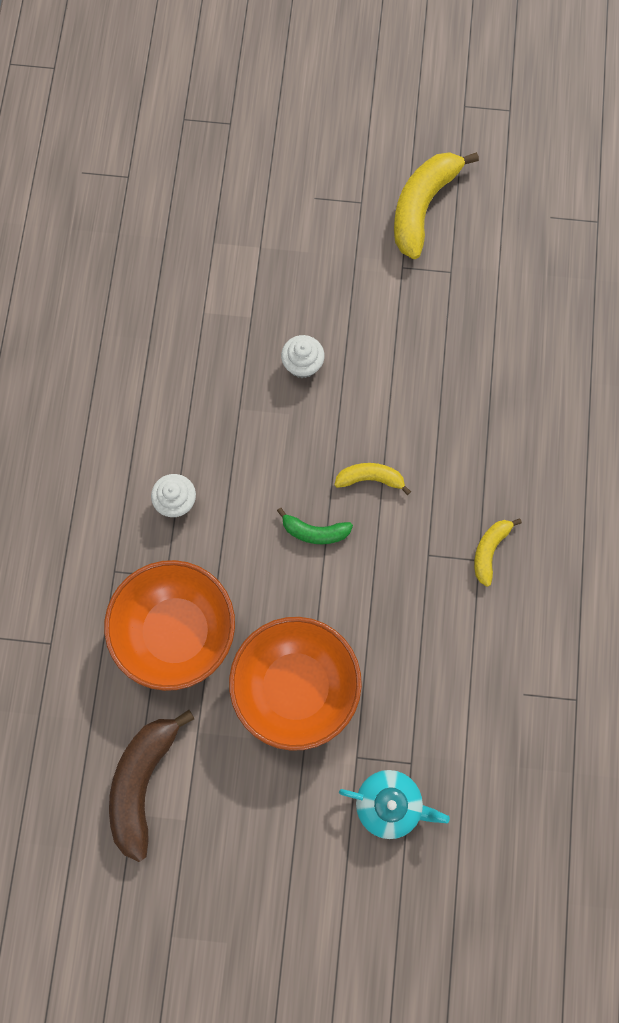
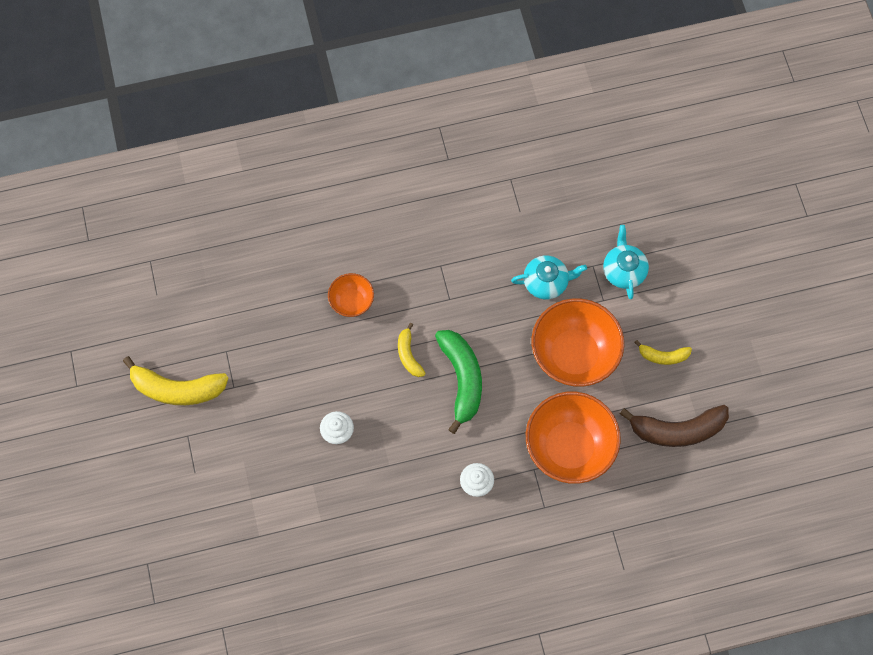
camera: 110 degrees left, 5 degrees down
green banana [277,508,353,544] -> green banana [435,330,482,434], size x1.86
yellow banana [474,518,522,587] -> yellow banana moved to [634,340,692,365]
none -> orange bowl [328,273,374,317]
none -> turquoise teapot [511,256,587,299]

